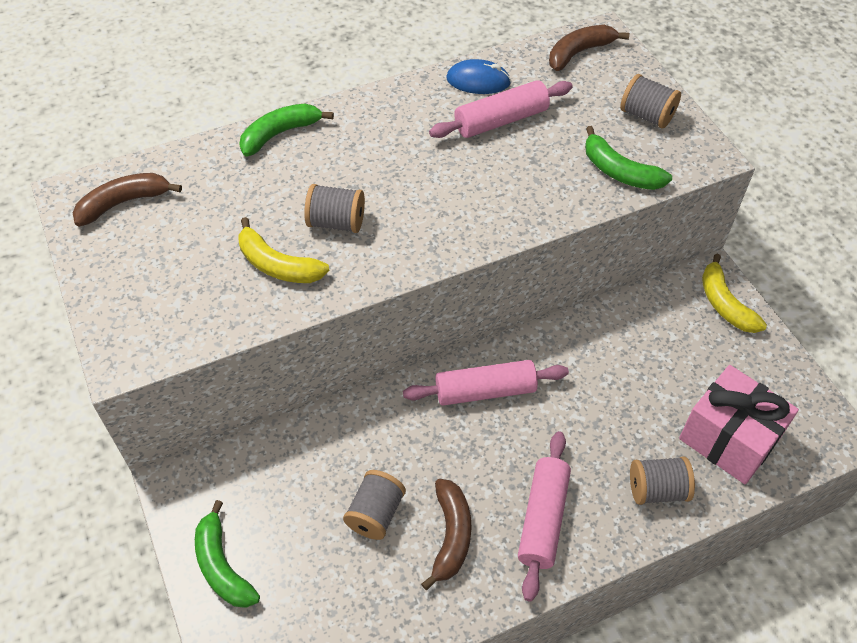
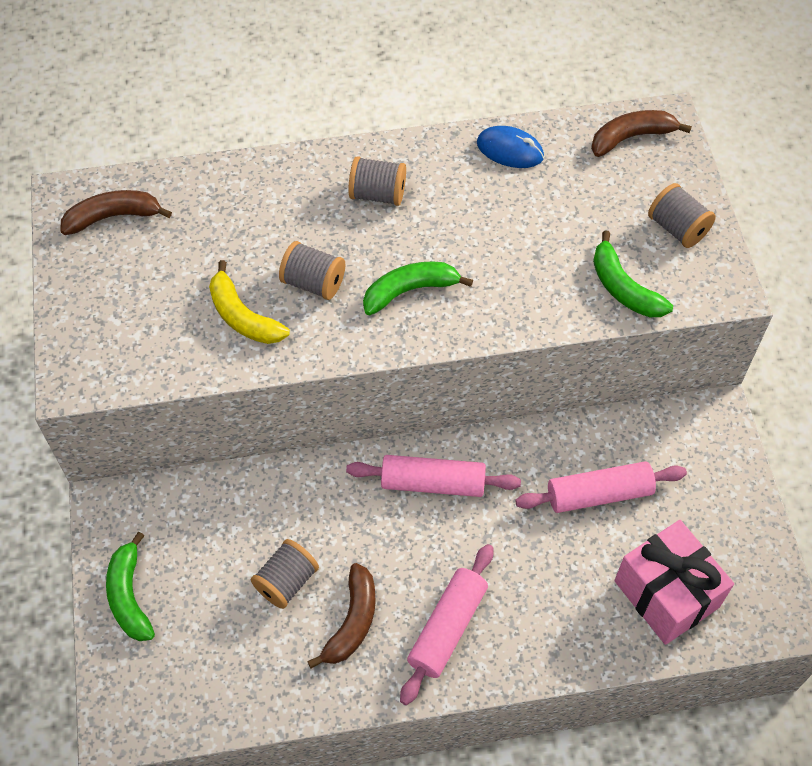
camera: 15 degrees right, 5 degrees up
green banana [239,103,334,157] -> green banana moved to [363,261,473,315]
pink rolling pin [429,80,573,138] -> pink rolling pin moved to [515,461,687,513]
grey spool [630,456,695,505] -> grey spool moved to [348,156,406,206]
yellow banana [702,254,767,333] -> none

